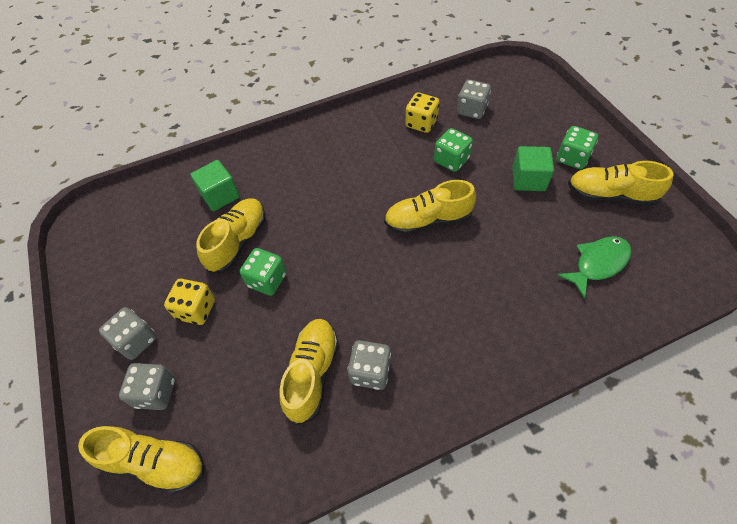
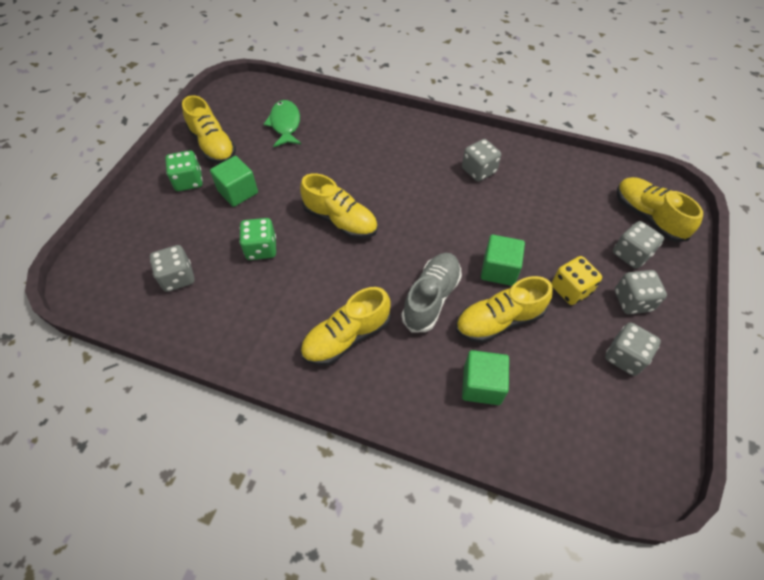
camera: 140 degrees left, 0 degrees up
green dice [240,248,286,296] -> green cube [481,235,525,286]
yellow shoe [279,319,339,425] -> yellow shoe moved to [300,287,391,366]
yellow dice [406,93,439,133] -> none
green fish [557,236,631,299] -> green fish turned 75 degrees clockwise [263,100,301,147]
none -> grey shoe [401,253,462,333]
none -> grey dice [605,322,661,376]

